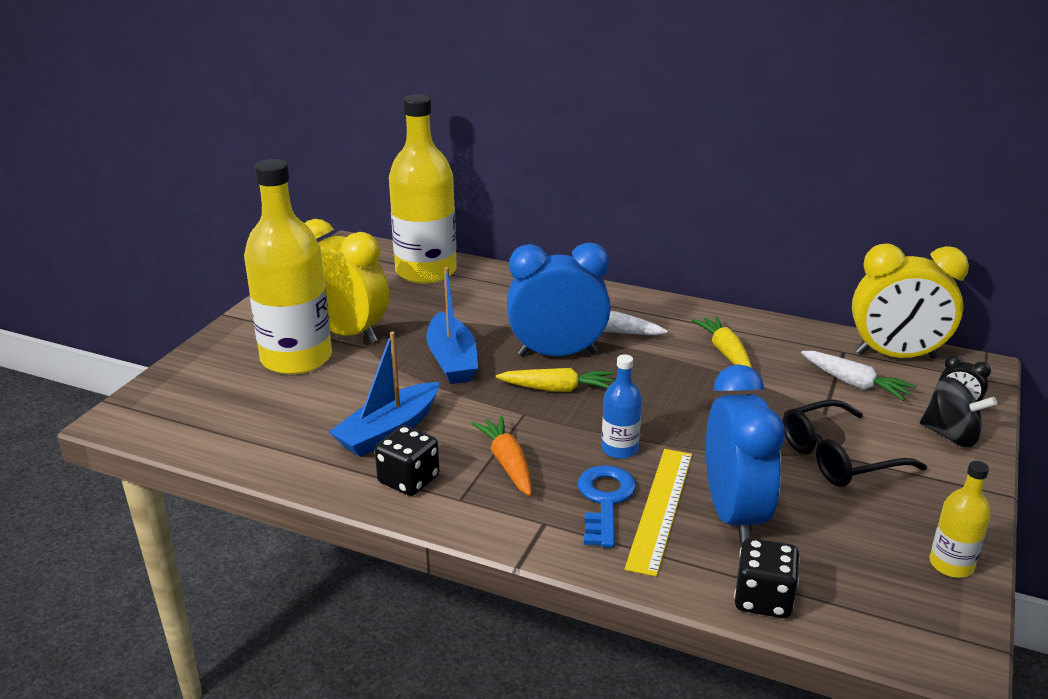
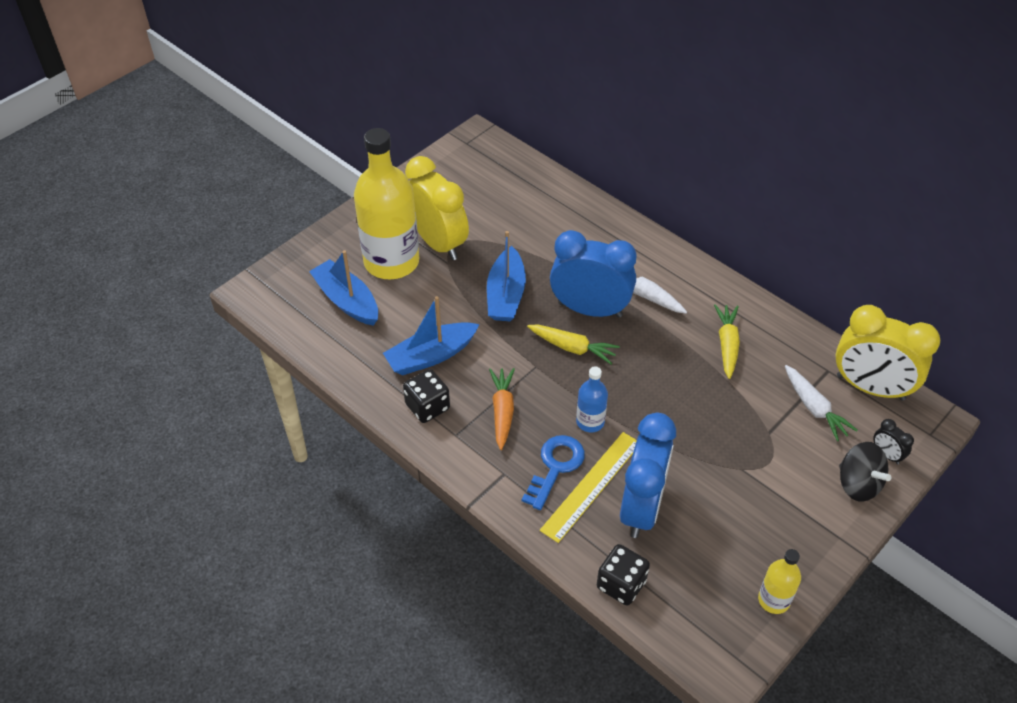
camera: 20 degrees right, 20 degrees up
yellow bottle [389,94,457,284] -> none
black glasses [783,399,927,487] -> none
none -> blue boat [309,250,378,326]

